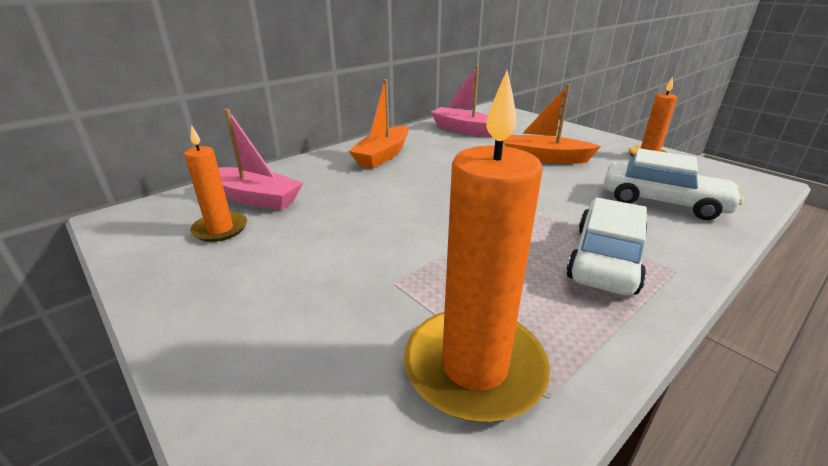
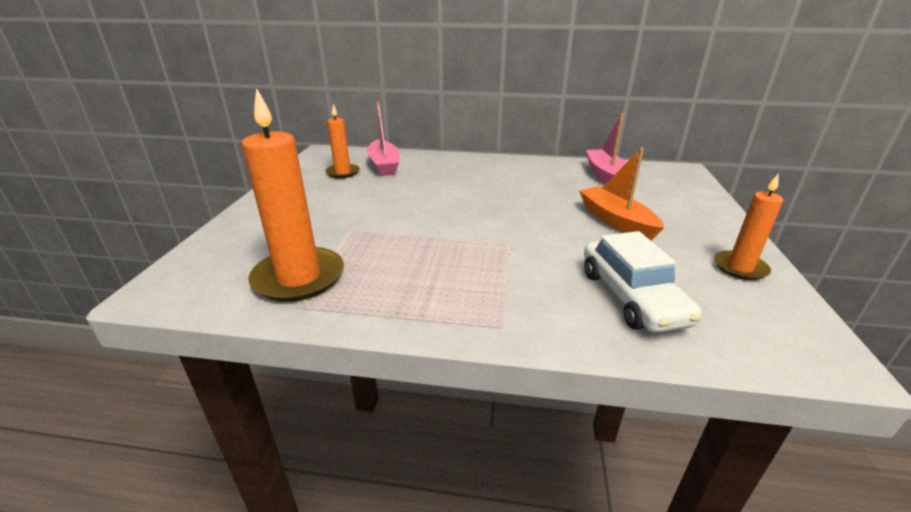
camera: 50 degrees right, 0 degrees up
orange boat [349,79,409,169] -> none
white car [566,197,648,295] -> none

